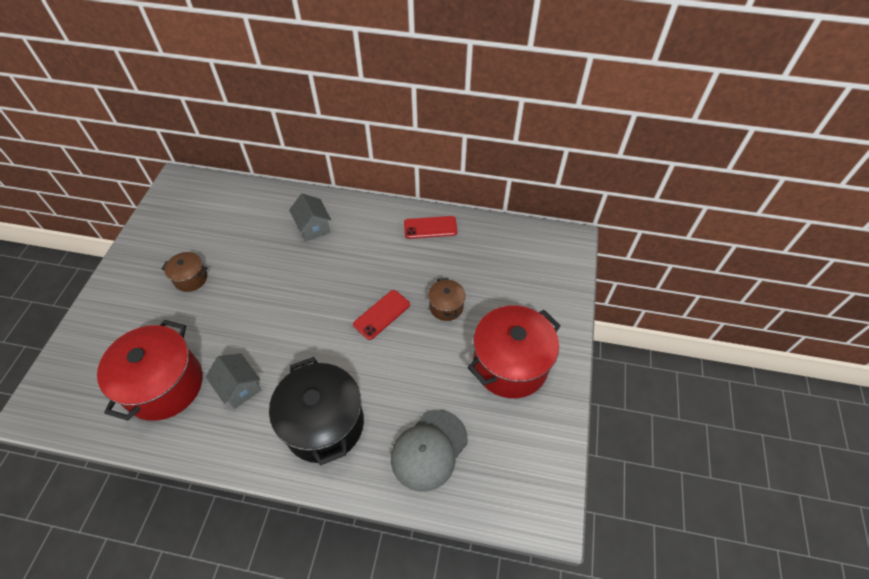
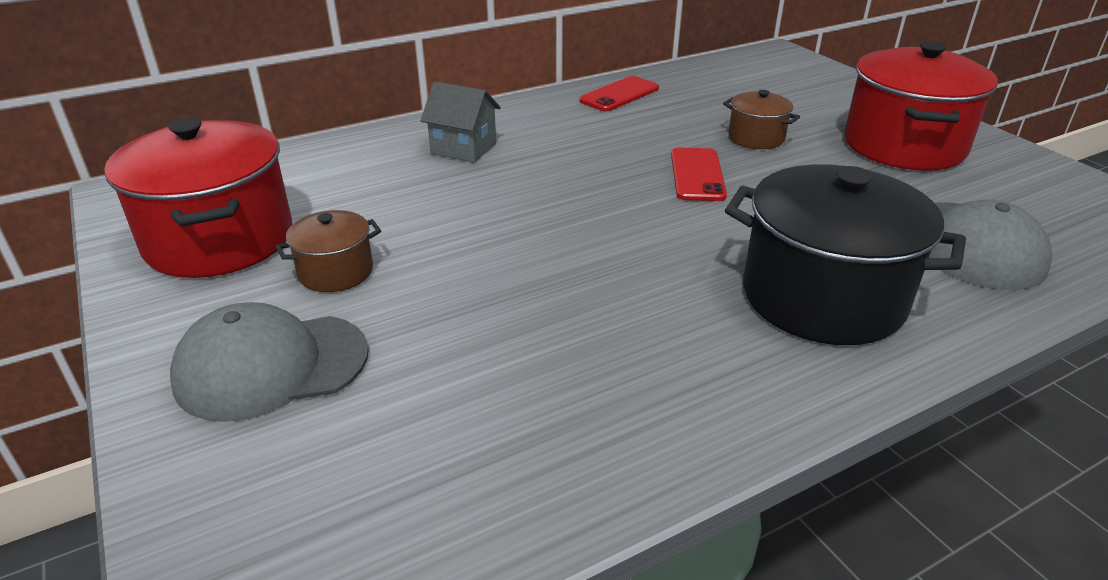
camera: 40 degrees left, 20 degrees down
red pot [97,320,203,421] -> red pot moved to [104,118,292,278]
grey house [206,353,261,409] -> none
none -> grey cap [170,302,369,422]

